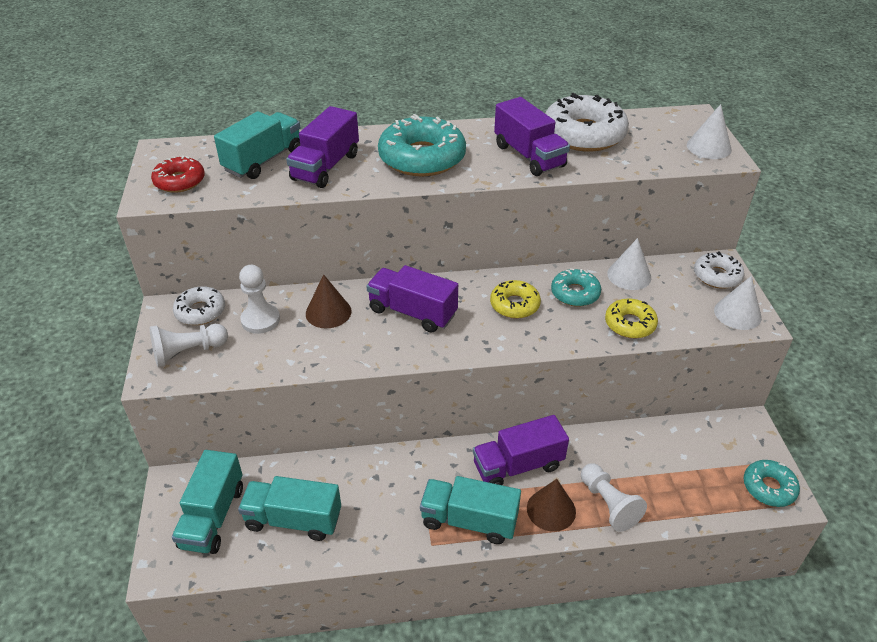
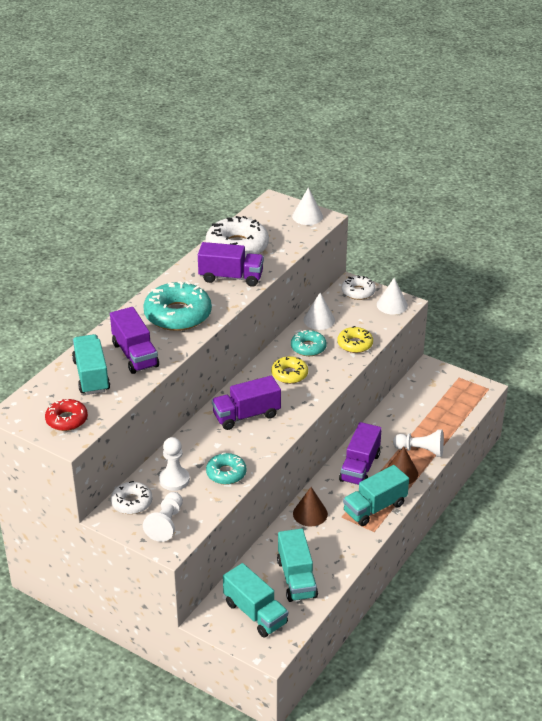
camera: 50 degrees left, 5 degrees down
turquoise truck [238,476,341,541] -> turquoise truck turned 60 degrees counterclockwise [277,529,318,602]
brown cone [306,274,352,328] -> brown cone moved to [293,487,328,527]
turquoise donut [743,460,800,507] -> turquoise donut moved to [206,453,246,485]

